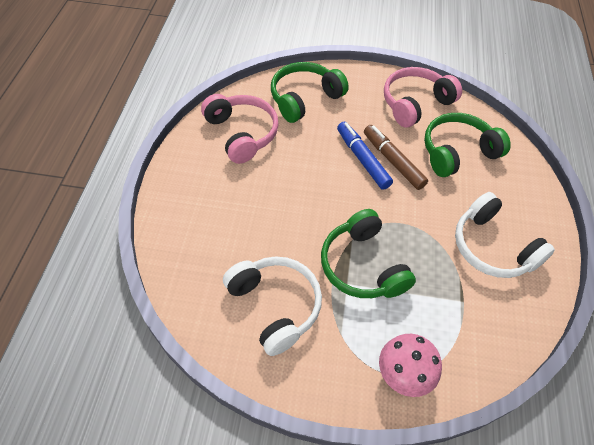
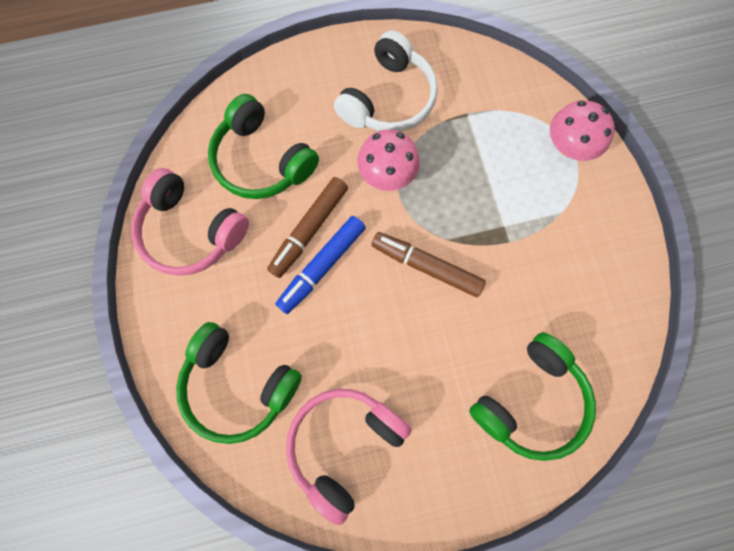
camera: 110 degrees left, 20 degrees up
white headphones [223,256,322,356] -> none
green headphones [321,209,416,298] -> green headphones moved to [469,333,596,461]
none -> pink mushroom [357,129,420,191]
none -> brown marker [371,232,486,297]

